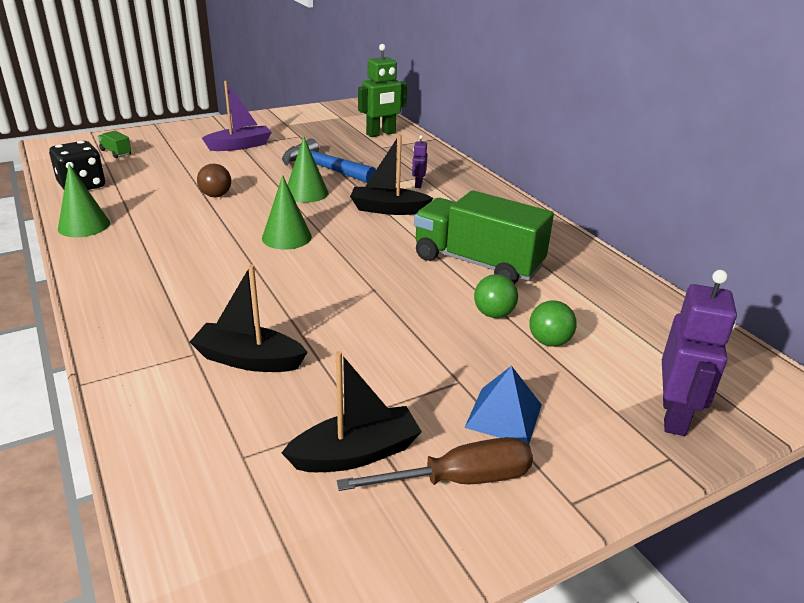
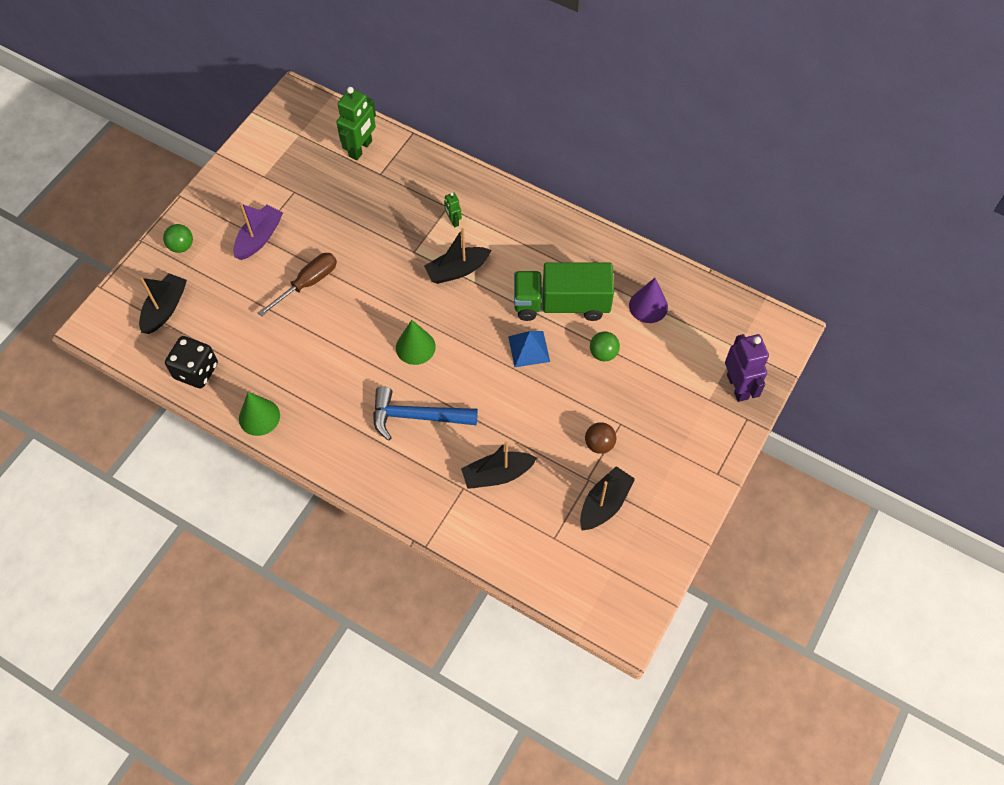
camera: 30 degrees left, 30 degrees up
green truck [98,131,131,158] -> black boat [139,273,187,334]
brown ball [197,164,231,197] -> brown ball moved to [585,422,616,454]
blue hammer [282,139,376,183] -> blue hammer moved to [373,386,478,440]
green cone [288,137,328,203] -> none
brown screwdriver [337,437,533,491] -> brown screwdriver moved to [258,253,337,317]
purple robot [412,135,428,188] -> green robot [444,193,462,227]
blue pyramid [464,366,542,445] -> blue pyramid moved to [508,331,550,367]
green ball [529,300,577,347] -> green ball moved to [163,224,193,253]
none -> purple cone [629,278,668,323]

